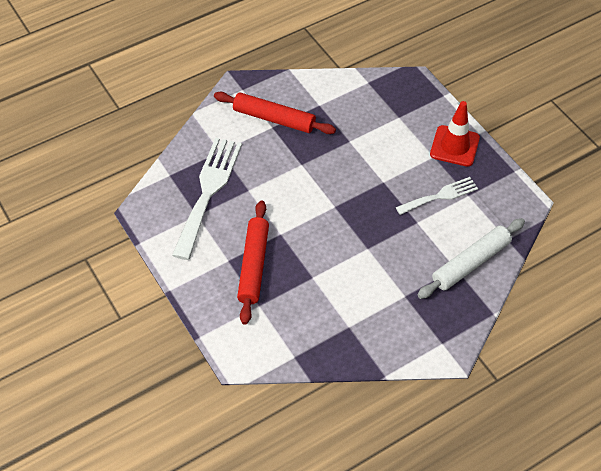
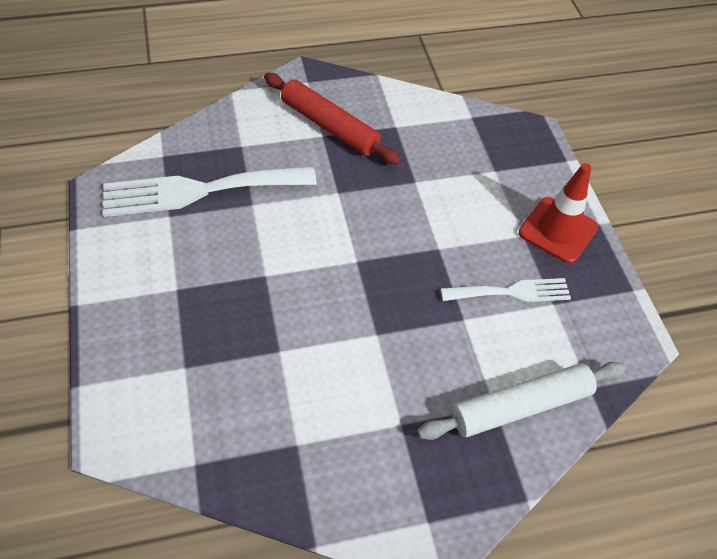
camera: 15 degrees right, 0 degrees up
white fork [172,137,242,260] -> white fork turned 135 degrees counterclockwise [103,167,317,217]
red rolling pin [237,200,269,325] -> none

